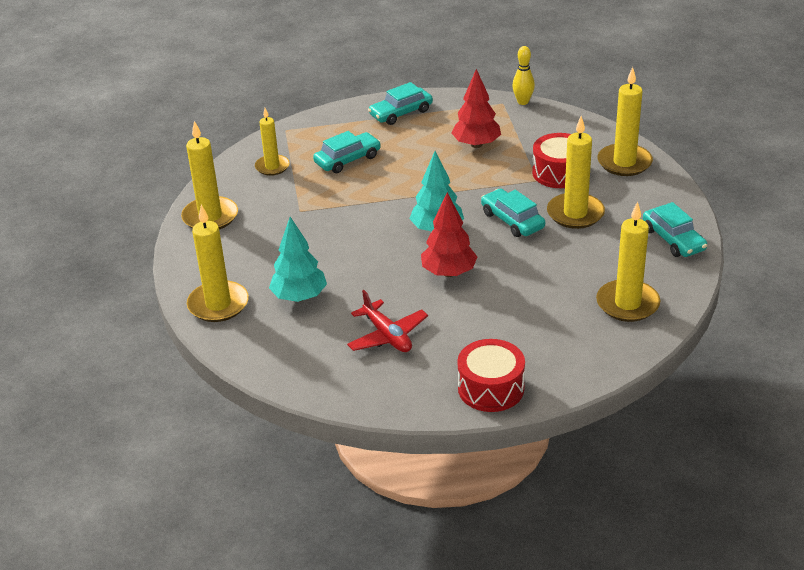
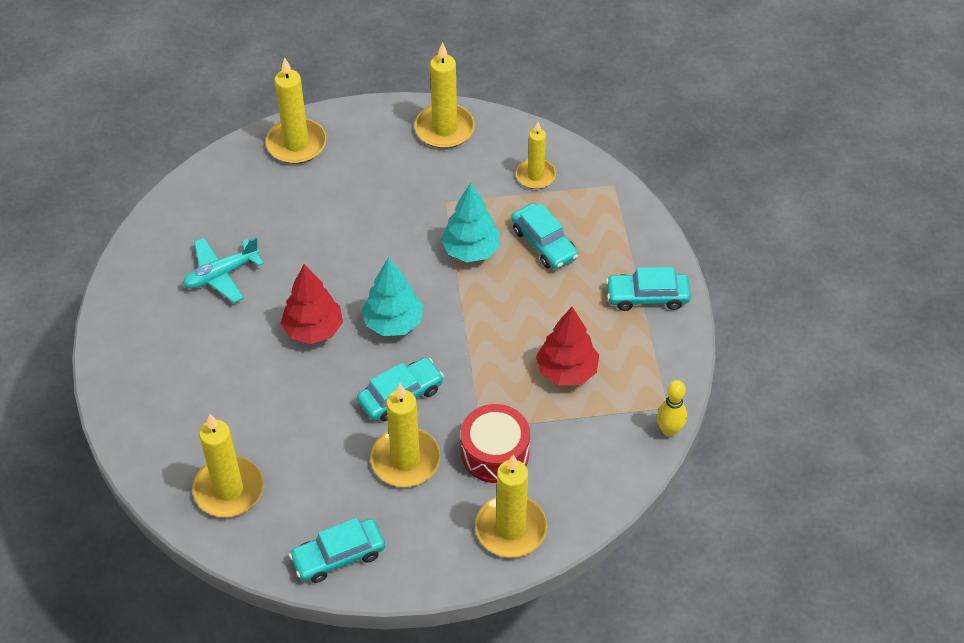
camera: 90 degrees right, 15 degrees up
turquoise tree [269,217,327,302] -> turquoise tree moved to [441,183,500,262]
red plane [347,290,428,352] -> turquoise plane [183,237,264,303]
turquoise car [368,82,433,125] -> turquoise car turned 60 degrees counterclockwise [606,267,691,311]
red drum [457,339,525,412] -> none

